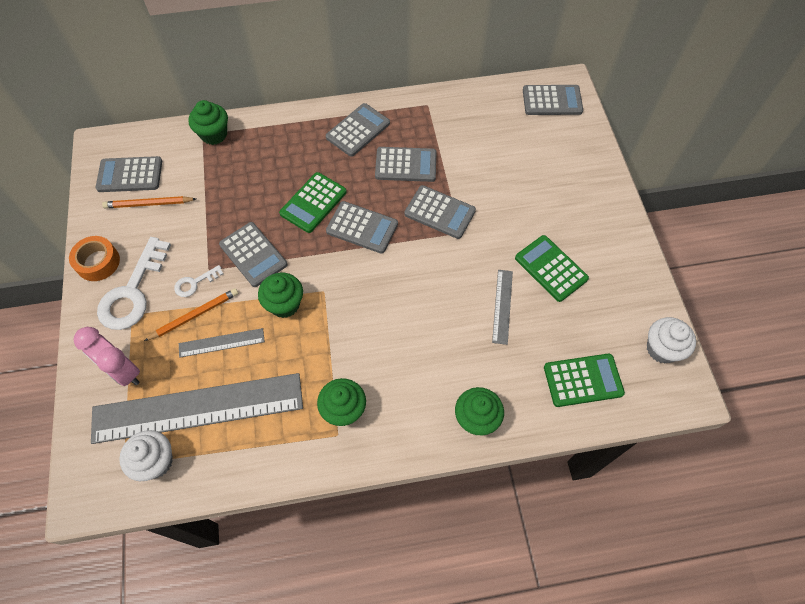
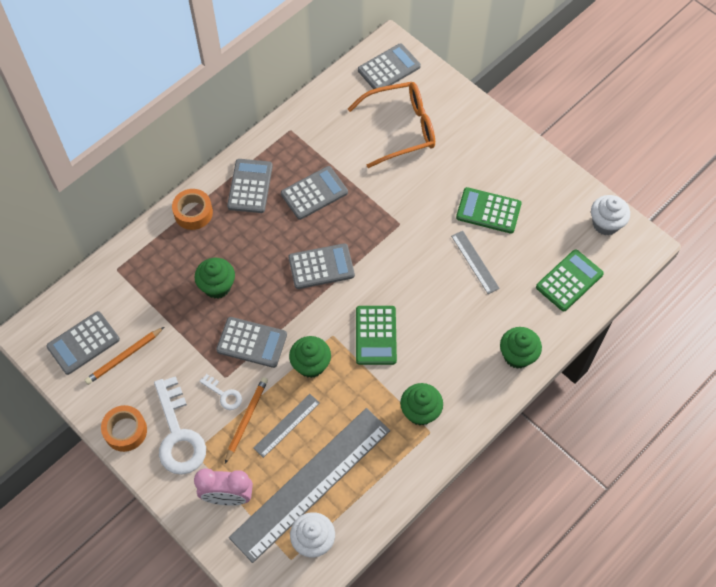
camera: 35 degrees left, 0 degrees up
white key [174,265,224,297] -> white key turned 75 degrees counterclockwise [199,374,242,410]
green cupcake [188,100,228,145] -> green cupcake moved to [194,258,235,299]
green calculator [279,172,347,233] -> green calculator moved to [356,306,397,365]
grey calculator [404,185,476,239] -> none
none -> orange tape [172,189,213,230]
none -> orange glasses [348,82,435,168]

